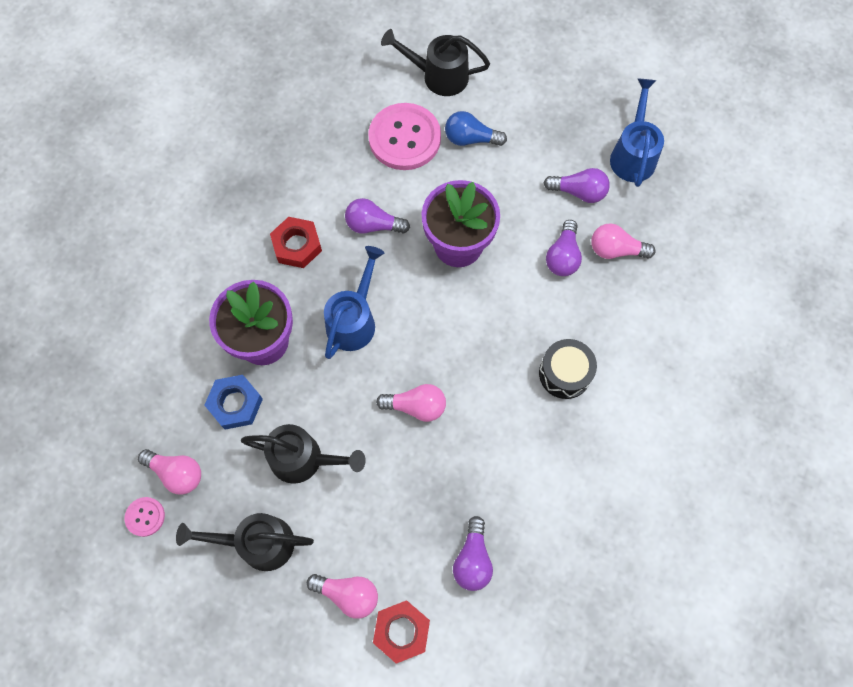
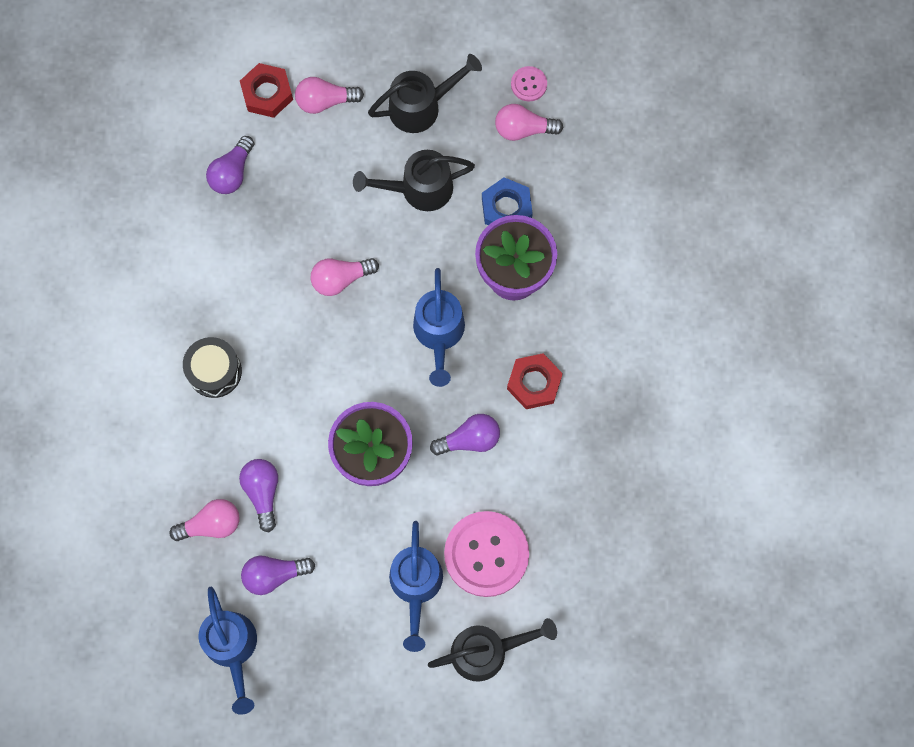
camera: 155 degrees right, 5 degrees up
blue light bulb [445,111,507,146] -> blue watering can [389,521,443,652]
purple light bulb [453,516,493,591] -> purple light bulb turned 135 degrees counterclockwise [206,136,255,194]

